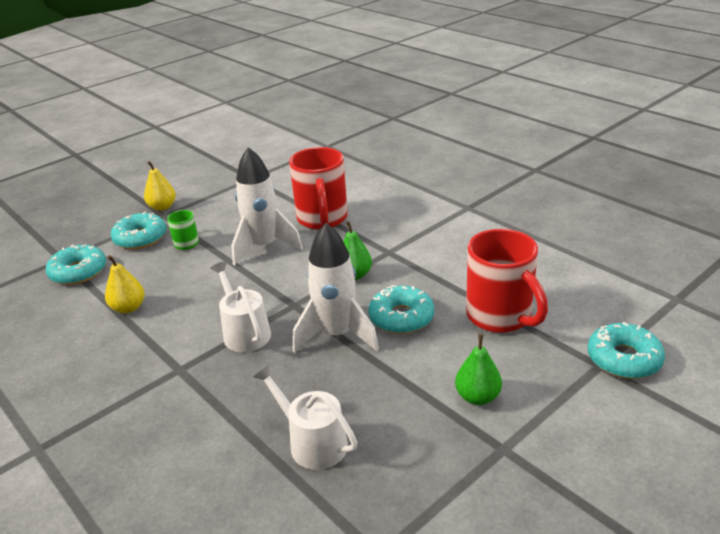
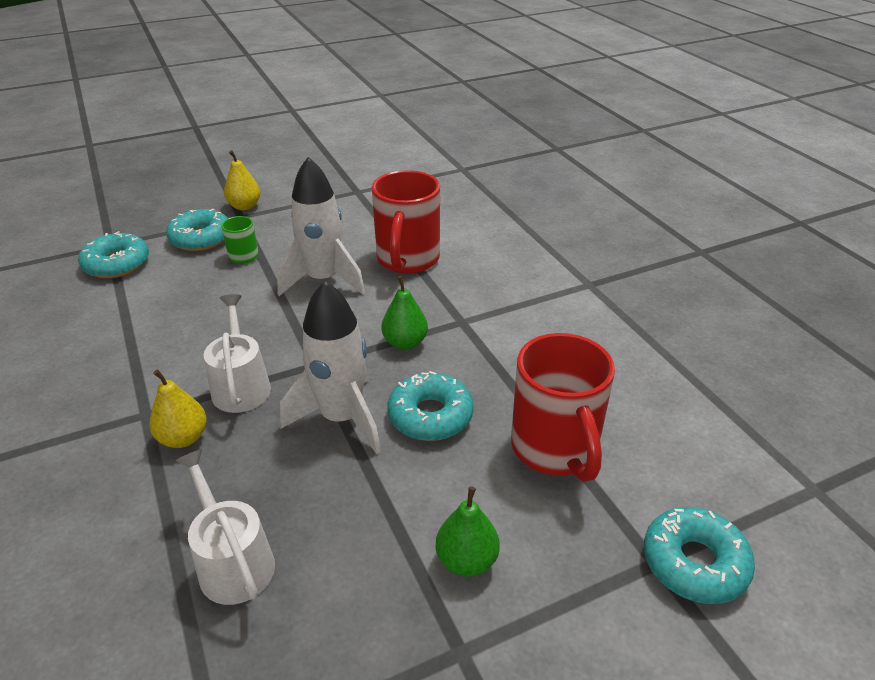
camera: 15 degrees right, 5 degrees up
yellow pear [105,255,144,314] -> yellow pear moved to [149,369,207,448]

